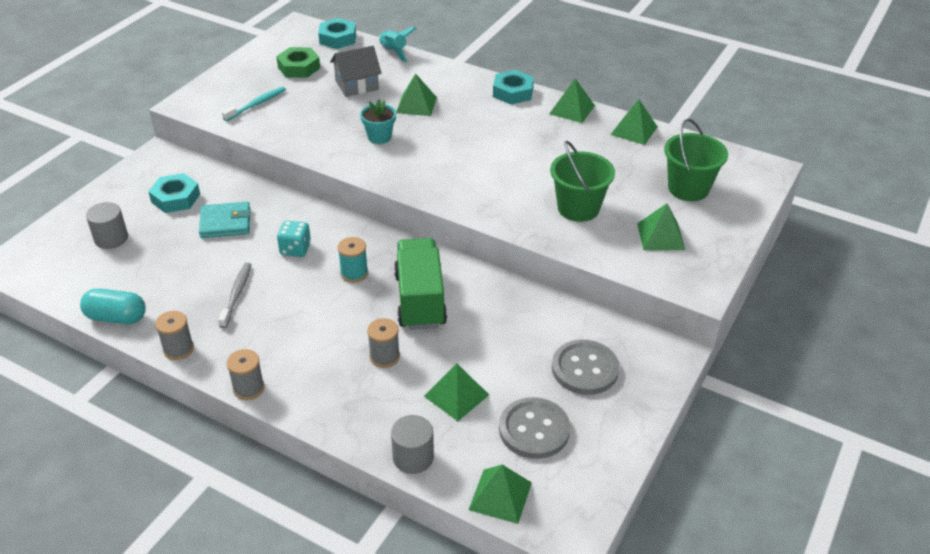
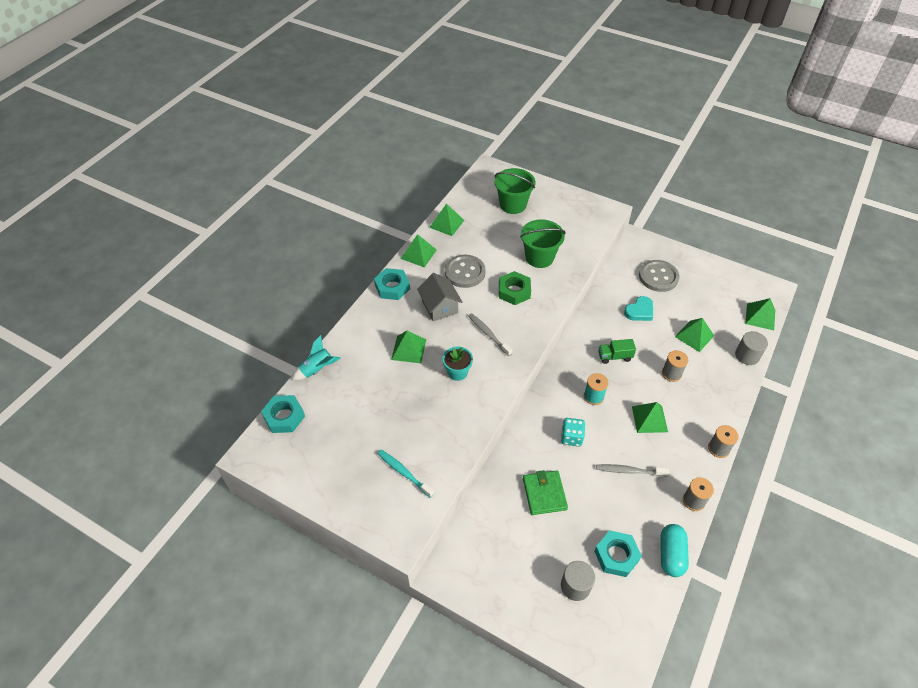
camera: 90 degrees left, 10 degrees up
turquoise nut [148,173,200,213] -> turquoise nut moved to [594,530,642,577]
turquoise wallet [199,202,250,238] -> green wallet [523,470,568,515]
green nut [276,47,320,78] -> green nut moved to [499,271,531,305]
grey house [330,46,382,97] -> grey house moved to [417,273,462,321]
green truck [394,238,447,330] -> green truck [598,339,636,364], size x0.50
grey button [499,397,570,459] -> grey button moved to [445,255,486,288]
green pyramid [637,203,685,250] -> green pyramid moved to [632,402,668,433]
none -> grey toothbrush [468,313,512,356]
none -> turquoise heart [624,296,653,321]

